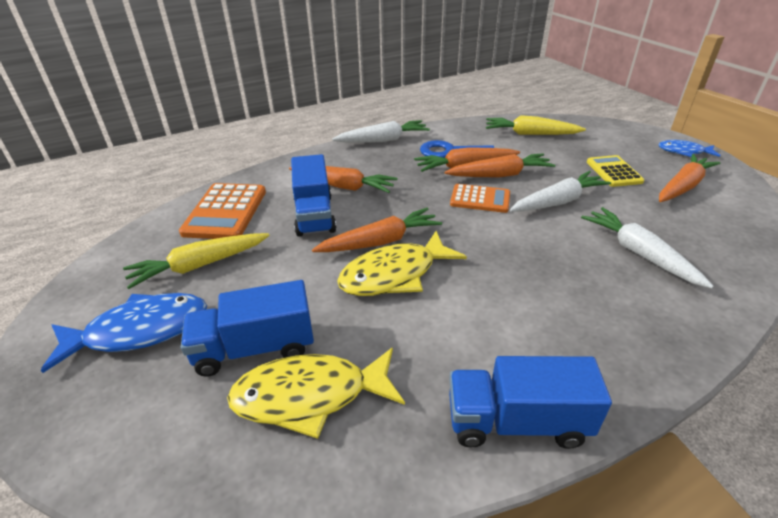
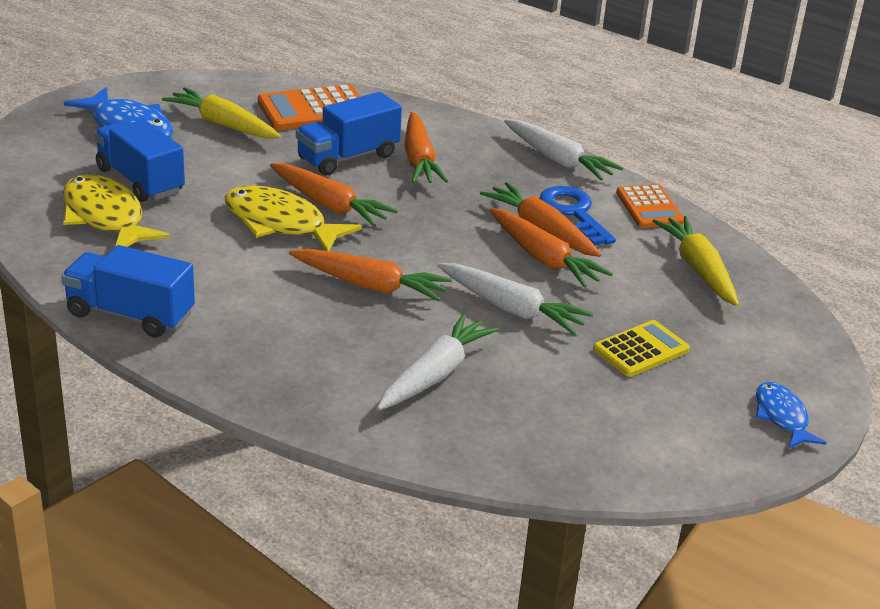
camera: 60 degrees right, 5 degrees down
blue truck [449,356,612,449] -> blue truck turned 45 degrees counterclockwise [61,245,195,338]
orange calculator [450,184,510,213] -> orange calculator moved to [616,184,684,228]
orange carrot [659,154,721,202] -> orange carrot moved to [289,249,452,301]

